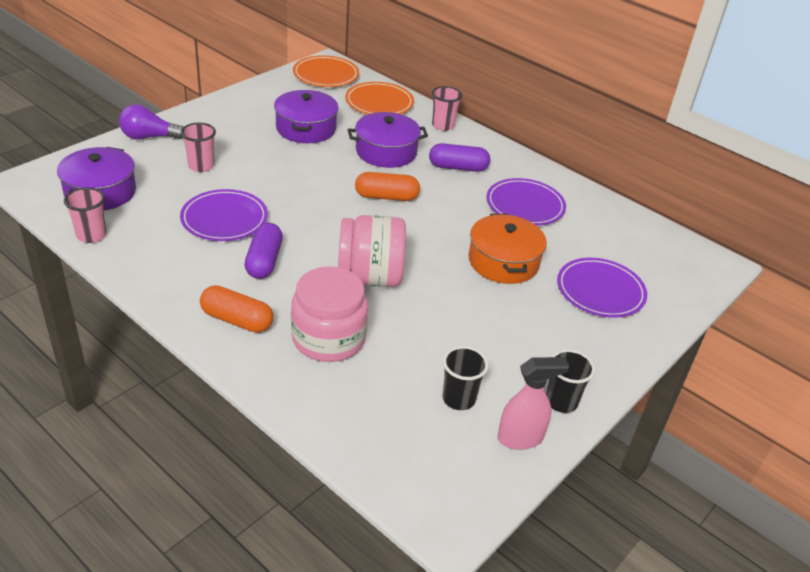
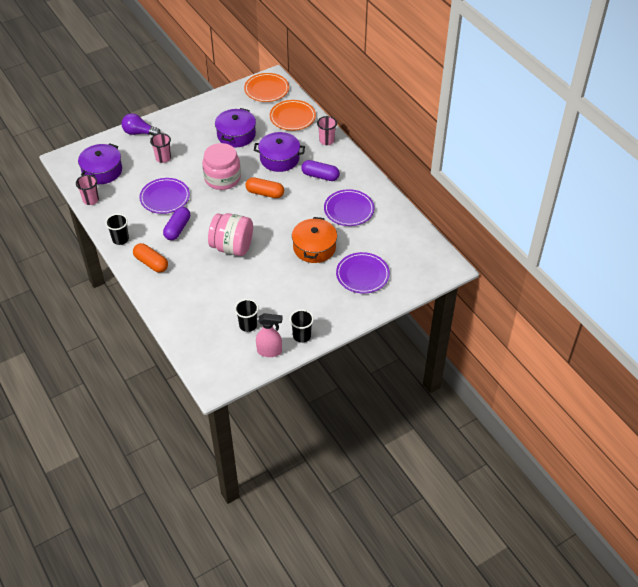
camera: 20 degrees right, 10 degrees up
pink jar [291,266,368,362] -> pink jar moved to [202,143,241,190]
none -> black cup [105,214,129,245]

